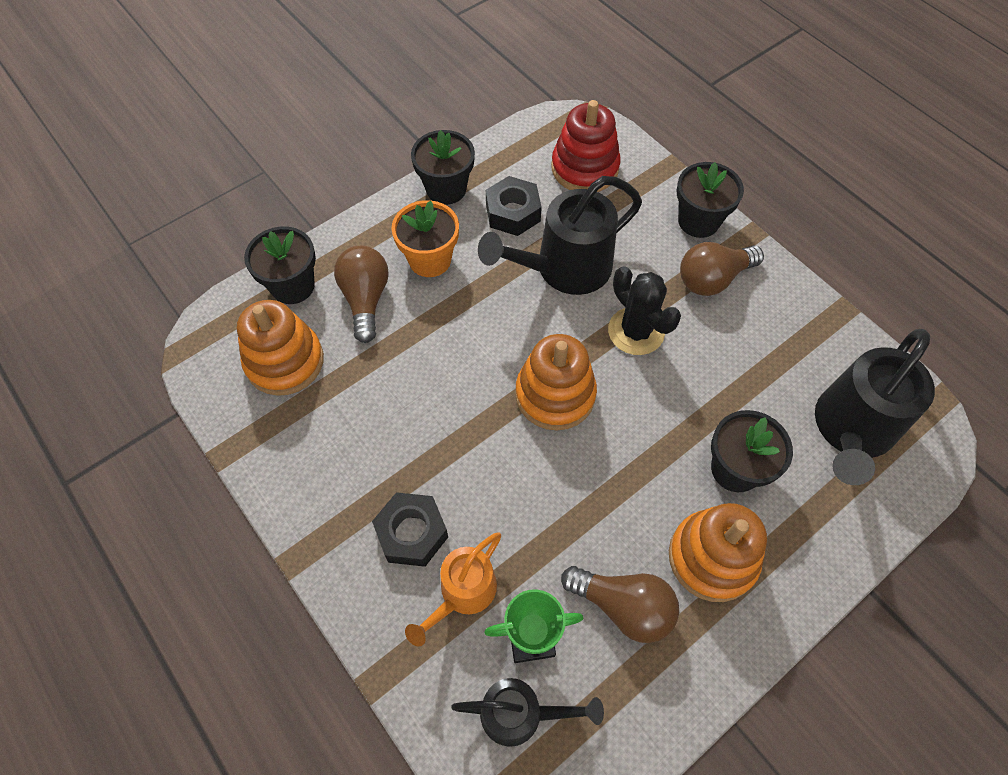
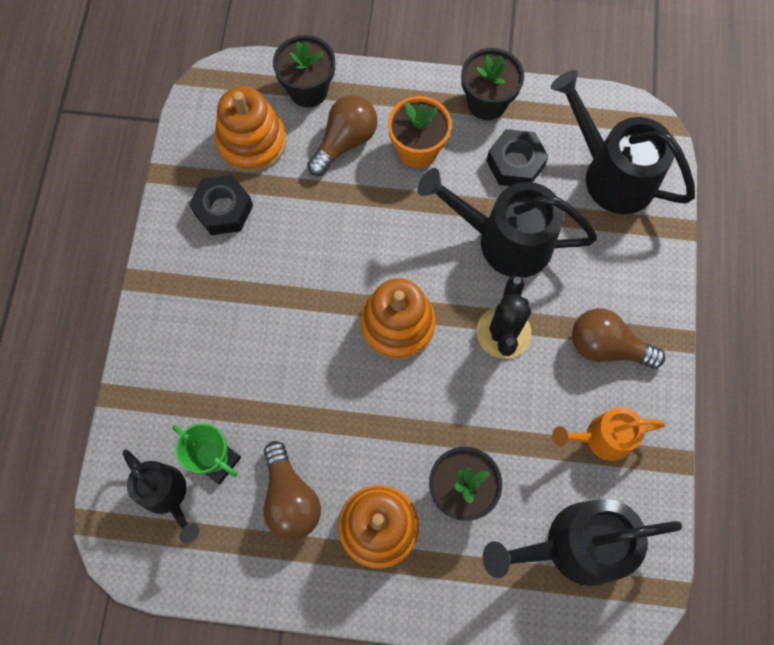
camera: 45 degrees right, 10 degrees up
black nut [372,492,448,567] -> black nut moved to [189,175,253,235]
orange watering can [405,532,501,646] -> orange watering can moved to [552,407,665,461]
red stacking toy [551,100,621,192] -> black watering can [550,70,695,214]
black flower pot [677,162,744,238] -> none

